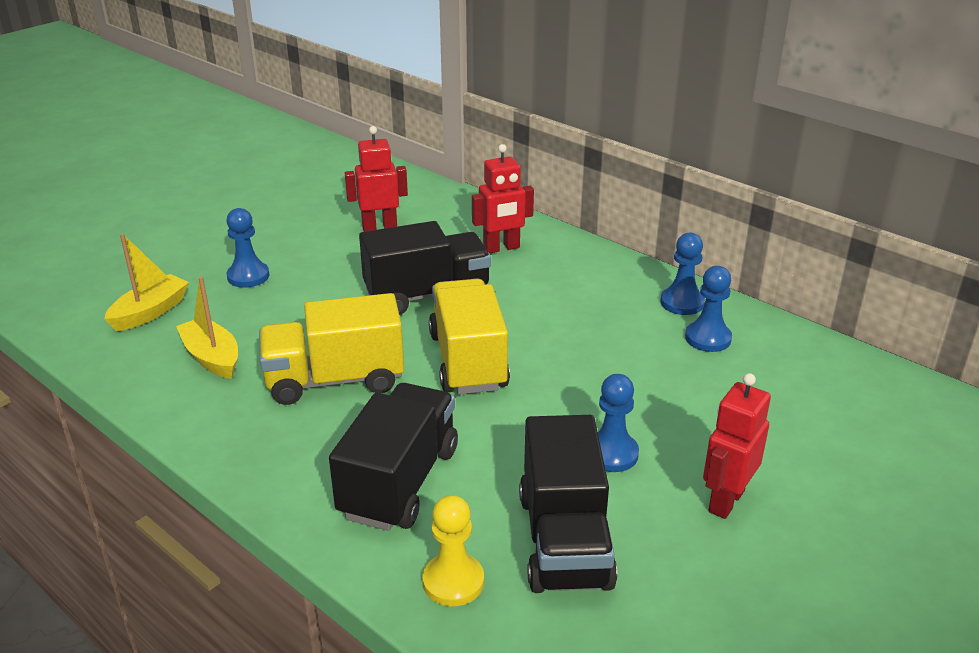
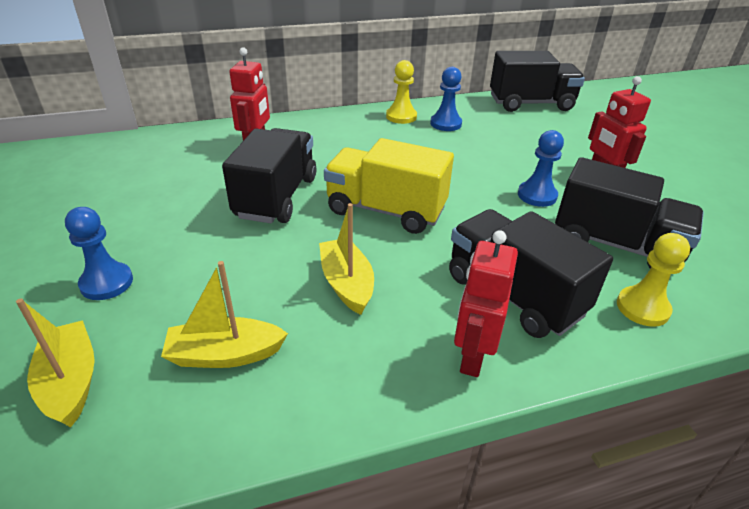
camera: 60 degrees left, 5 degrees up
yellow truck [259,293,404,405] -> yellow boat [319,203,374,315]
red robot [345,126,408,232] -> red robot moved to [454,230,518,377]
blue pawn [660,233,705,315] -> yellow pawn [386,60,417,124]
none -> black truck [490,51,585,112]

